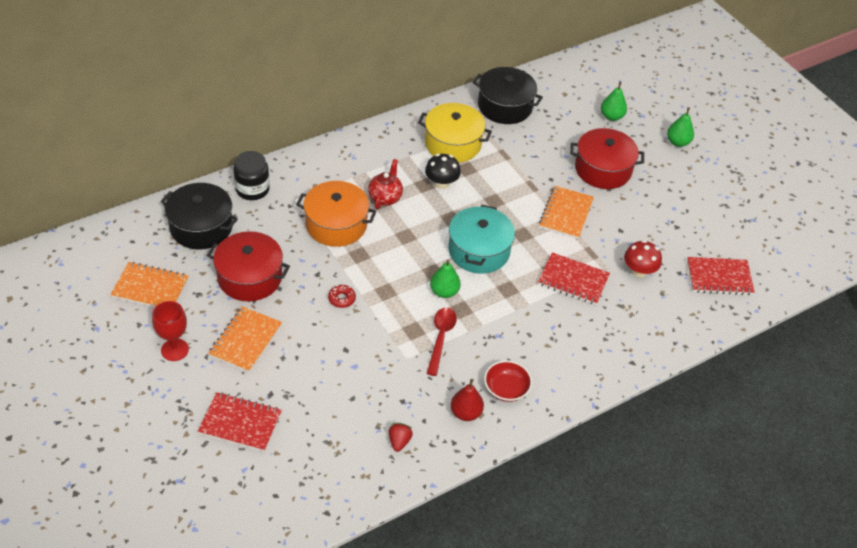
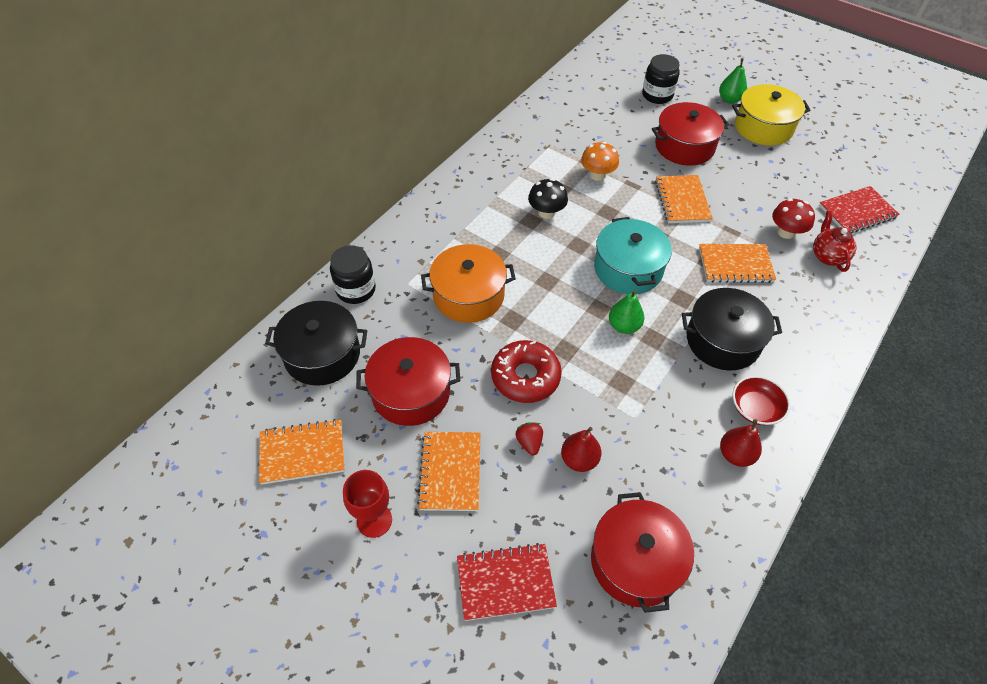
camera: 20 degrees left, 5 degrees up
red donut [328,285,356,308] -> red donut [491,340,562,403], size x2.13
red teapot [368,159,403,209] -> red teapot moved to [813,211,856,272]
red strawberry [389,423,413,452] -> red strawberry moved to [516,422,543,455]
yellow pot [418,103,492,163] -> yellow pot moved to [732,84,811,146]
red spoon [427,308,457,376] -> none
black pot [473,67,543,124] -> black pot moved to [682,288,782,370]
red notebook [538,252,610,305] -> orange notebook [699,244,776,283]
green pear [601,82,627,121] -> black jar [642,54,680,104]
none -> red pear [561,427,601,472]
none -> orange mushroom [581,141,619,181]
none -> red pot [591,492,694,613]

